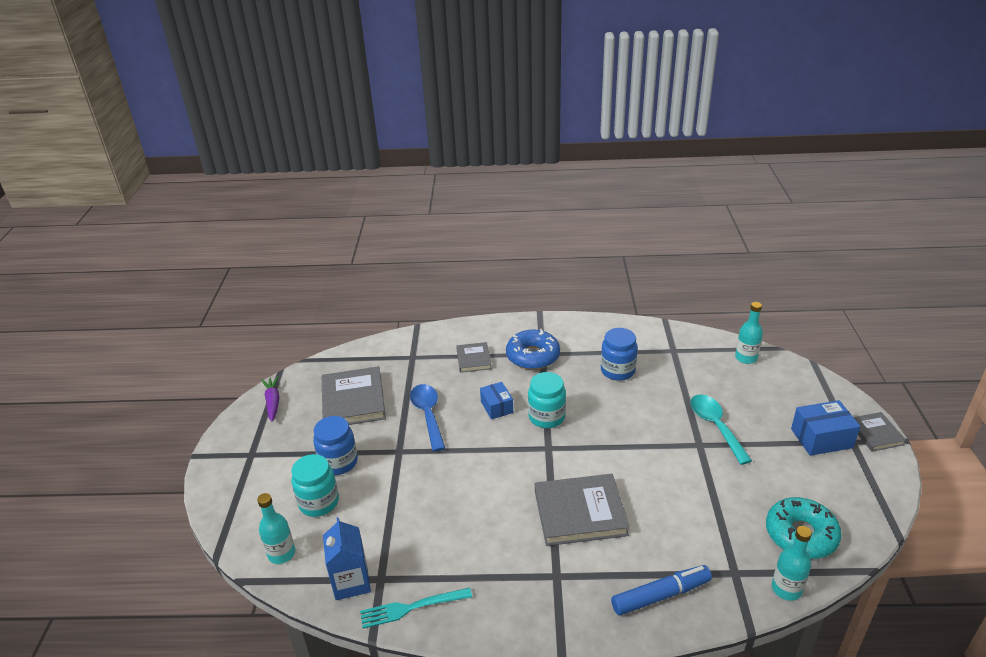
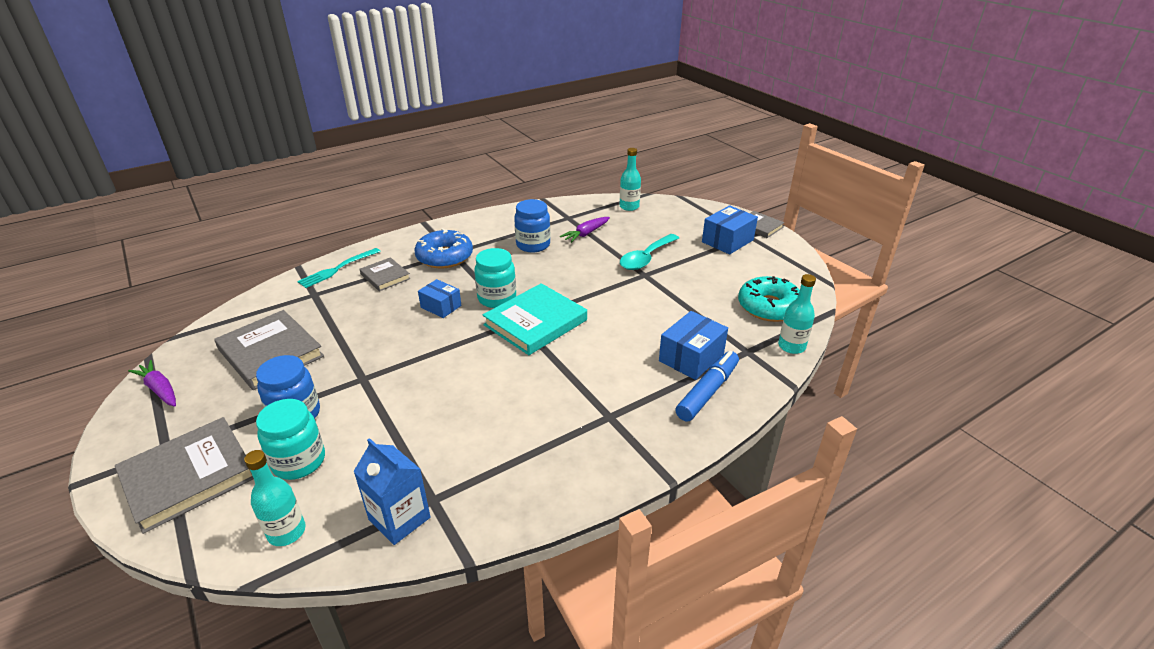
camera: 35 degrees left, 0 degrees up
turquoise fork [360,588,472,629] -> turquoise fork moved to [297,248,381,288]
blue spoon [410,384,445,452] -> none
grey book [535,474,630,546] -> grey book moved to [115,417,254,534]
turquoise spoon [690,394,752,465] -> turquoise spoon turned 90 degrees counterclockwise [620,234,679,270]
none -> turquoise book [483,283,587,355]
none -> purple carrot [560,217,610,243]
none -> blue box [659,311,728,380]

